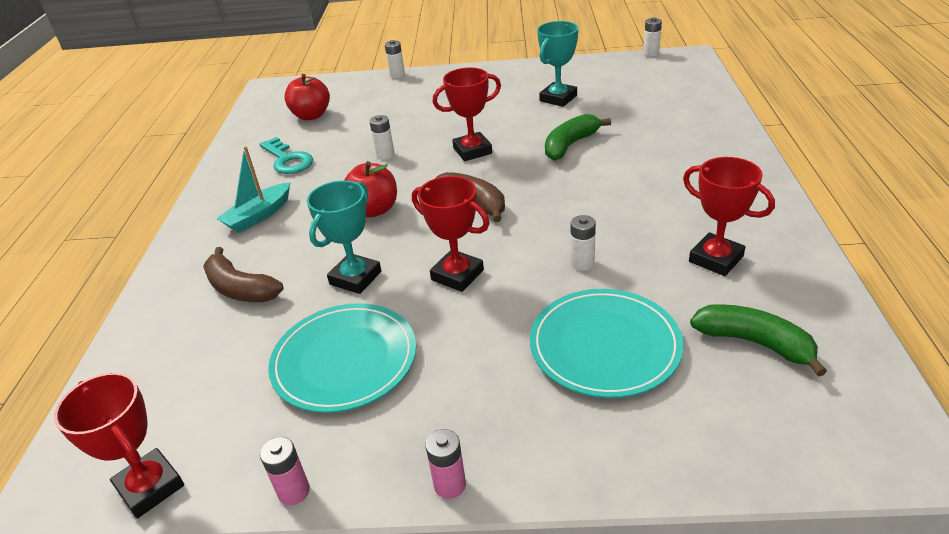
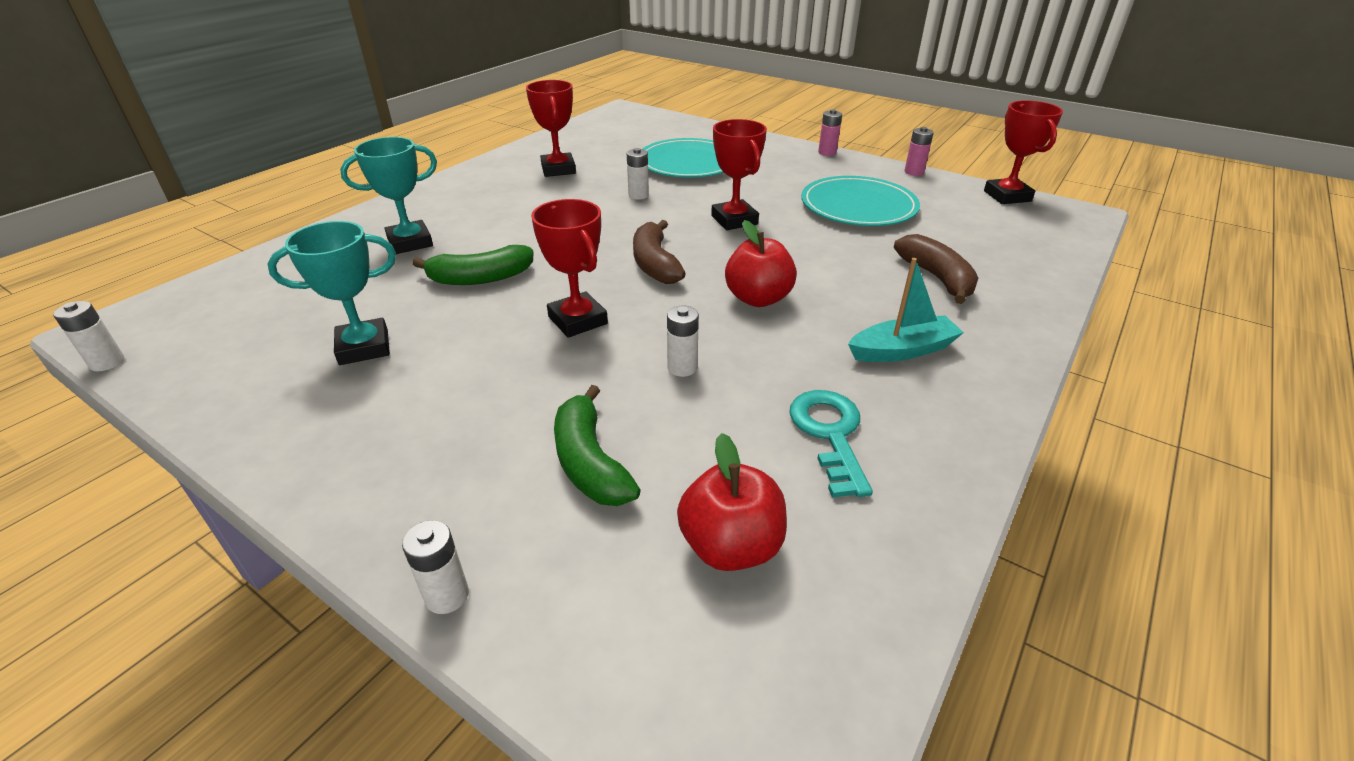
camera: 150 degrees left, 0 degrees up
turquoise trophy [307,180,381,294] -> turquoise trophy moved to [340,137,437,254]
red trophy [433,68,501,161] -> red trophy turned 45 degrees clockwise [531,199,608,338]
green banana [690,304,827,377] -> green banana moved to [554,385,641,506]

